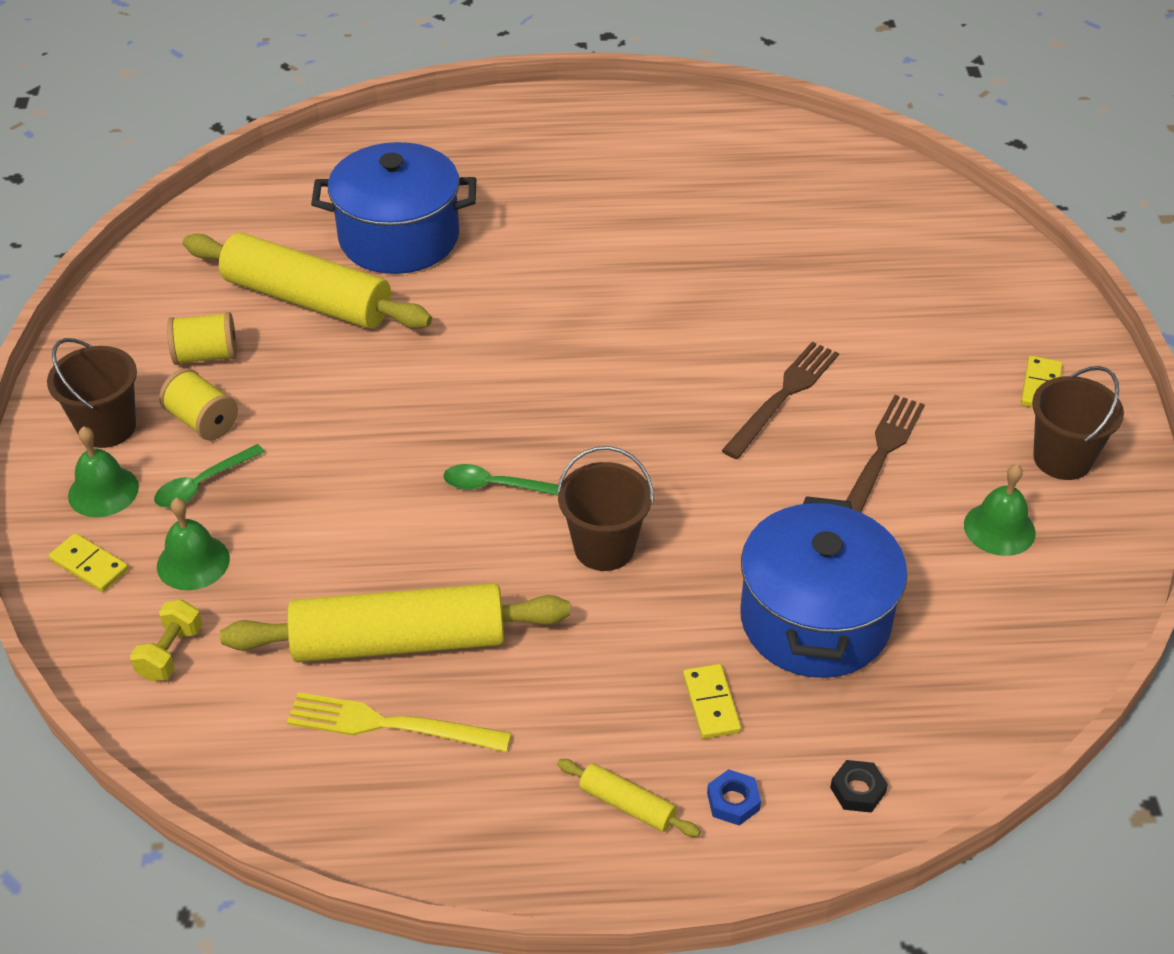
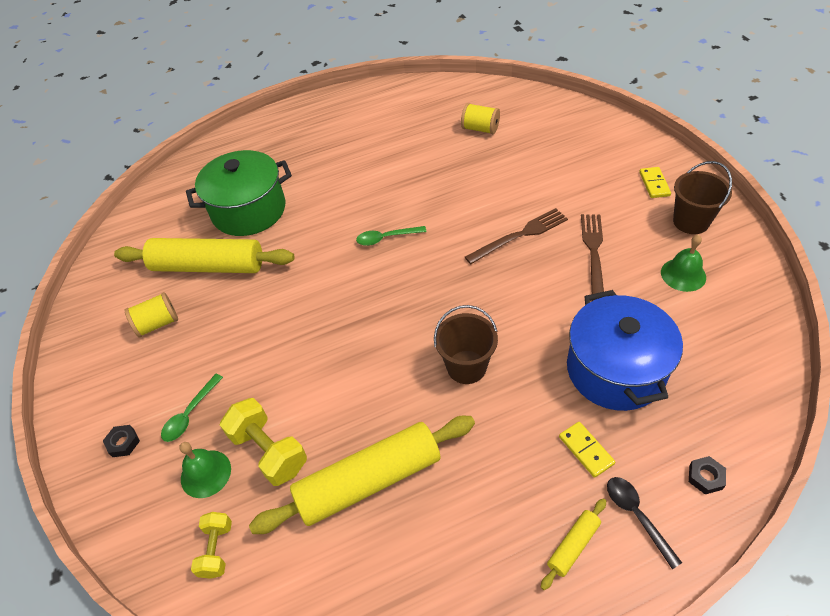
camera: 15 degrees left, 5 degrees up
brown bucket [47,338,137,448] -> none
yellow domino [49,533,129,592] -> none
green bell [68,426,139,517] -> black nut [103,425,140,457]
yellow spool [159,368,238,441] -> yellow spool moved to [461,103,500,134]
yellow fork [287,692,512,752] -> none
blue pot [311,142,476,274] -> green pot [186,150,292,236]
green spoon [443,464,558,496] -> green spoon moved to [356,226,426,246]
yellow rolling pin [557,759,700,837] -> yellow rolling pin turned 60 degrees counterclockwise [541,499,606,590]
blue nut [707,769,761,825] -> black spoon [607,477,682,569]
brown fork [721,342,839,459] -> brown fork turned 45 degrees clockwise [465,208,568,264]
none -> yellow dumbbell [220,398,307,486]

